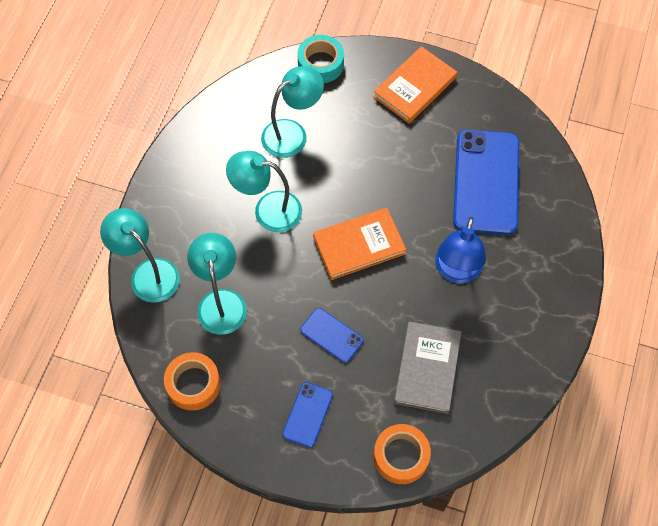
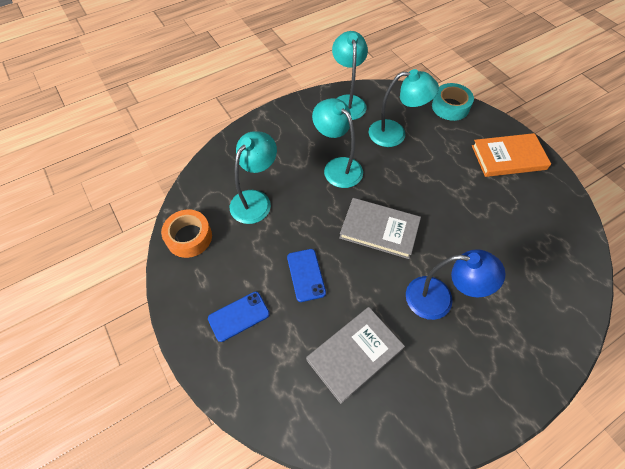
camera: 40 degrees right, 5 degrees down
turquoise lamp [100,208,180,303] -> turquoise lamp moved to [332,31,368,120]
orange book [313,208,406,280] -> grey book [339,198,421,259]
orange tape [374,424,431,484] -> none
blue lamp [435,217,486,283] -> blue lamp turned 135 degrees counterclockwise [406,249,506,320]
blue phone [453,129,519,235] -> none

